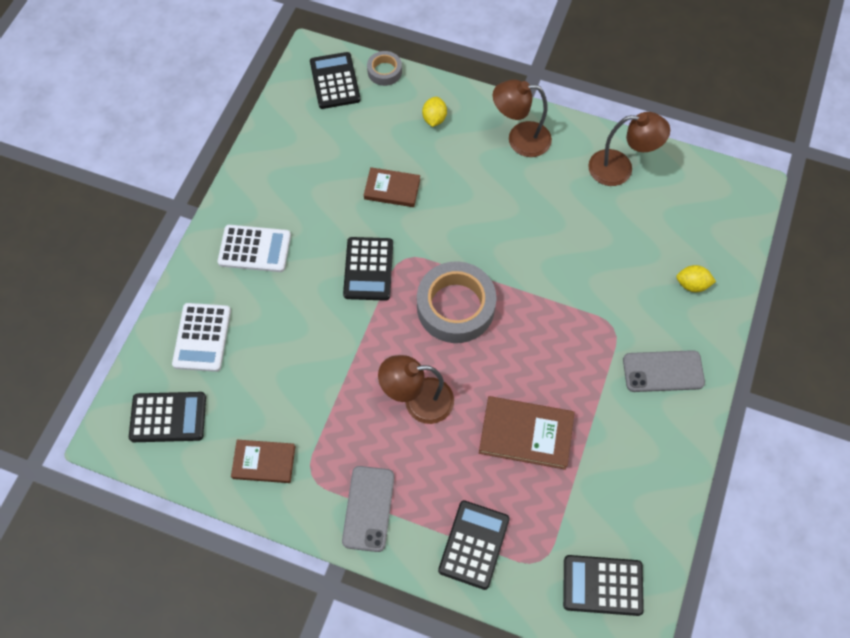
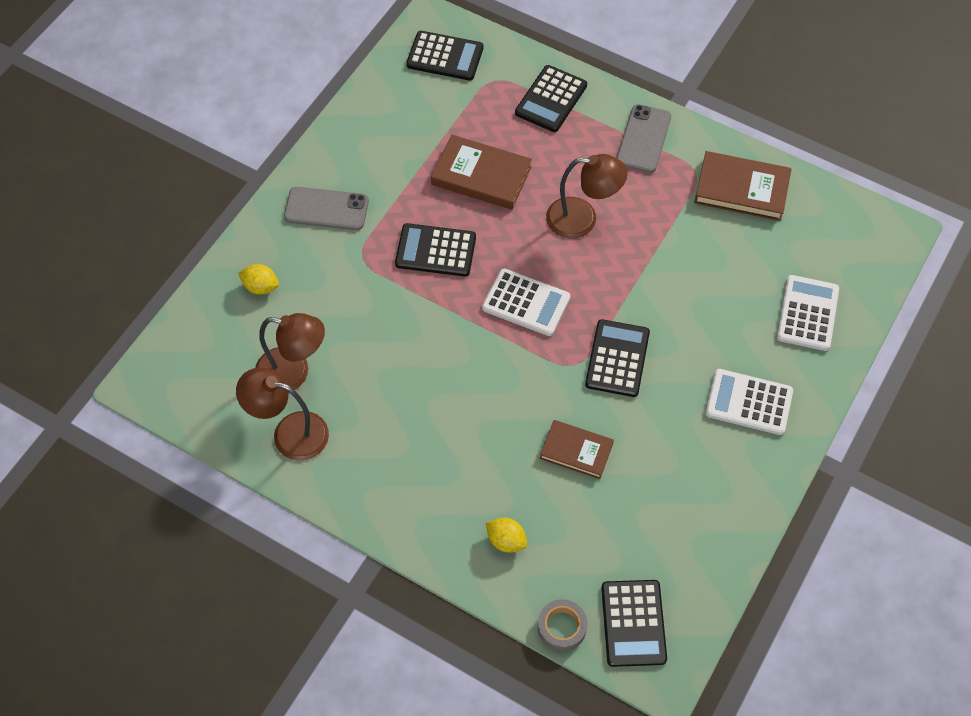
camera: 170 degrees left, 5 degrees down
black calculator [129,392,206,442] -> black calculator moved to [395,223,476,277]
brown book [231,440,296,483] -> brown book [694,151,792,221], size x1.51
grey tape [417,261,497,343] -> white calculator [482,269,570,336]
yellow lemon [422,97,447,127] -> yellow lemon turned 75 degrees counterclockwise [486,518,527,553]
brown lamp [493,79,552,157] -> brown lamp moved to [255,313,325,393]

